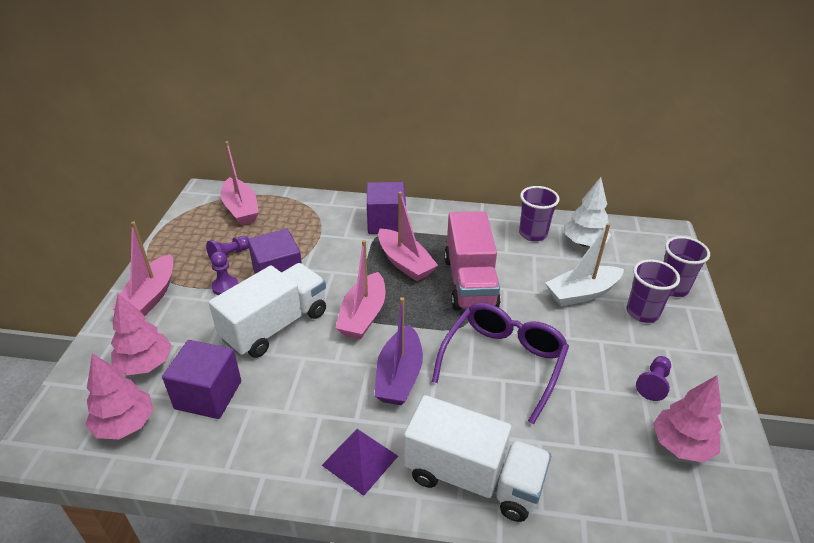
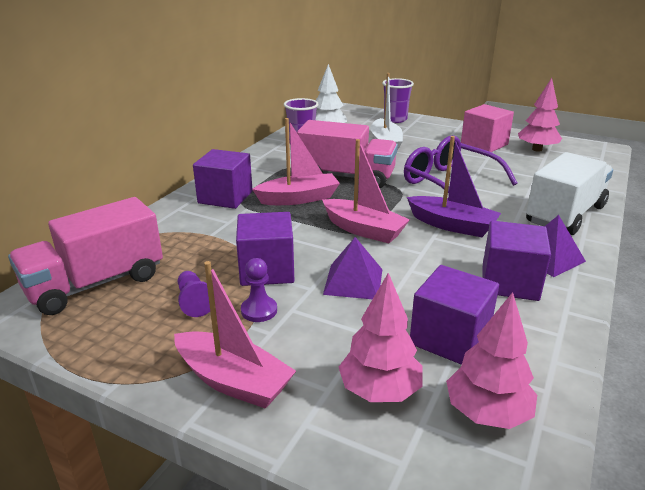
camera: 70 degrees left, 10 degrees down
white truck [209,263,326,358] -> purple pyramid [323,237,382,299]
pink boat [221,141,259,225] -> pink truck [8,197,163,315]
purple cup [626,259,680,323] -> none
purple pawn [636,356,671,401] -> pink cube [461,104,514,152]
none -> purple cube [482,221,551,301]

